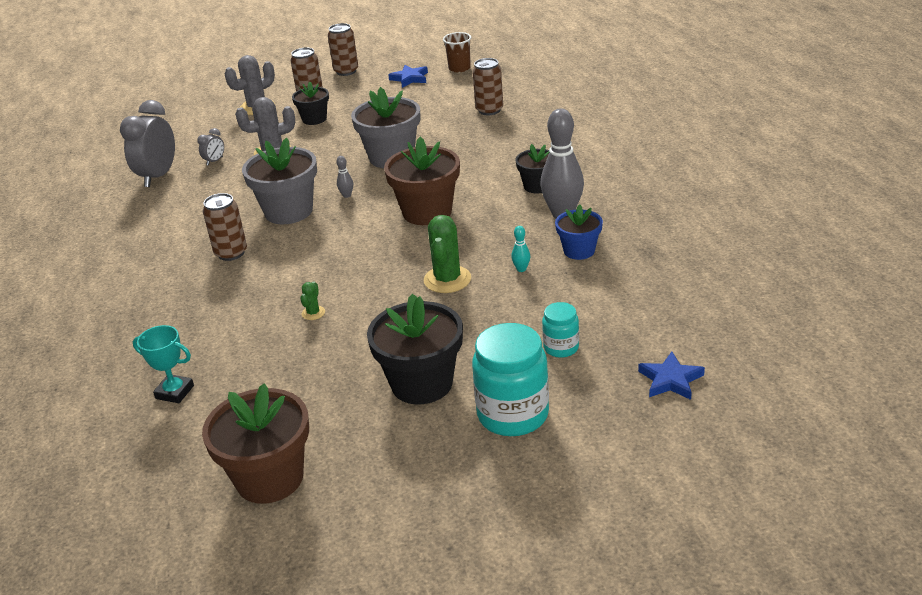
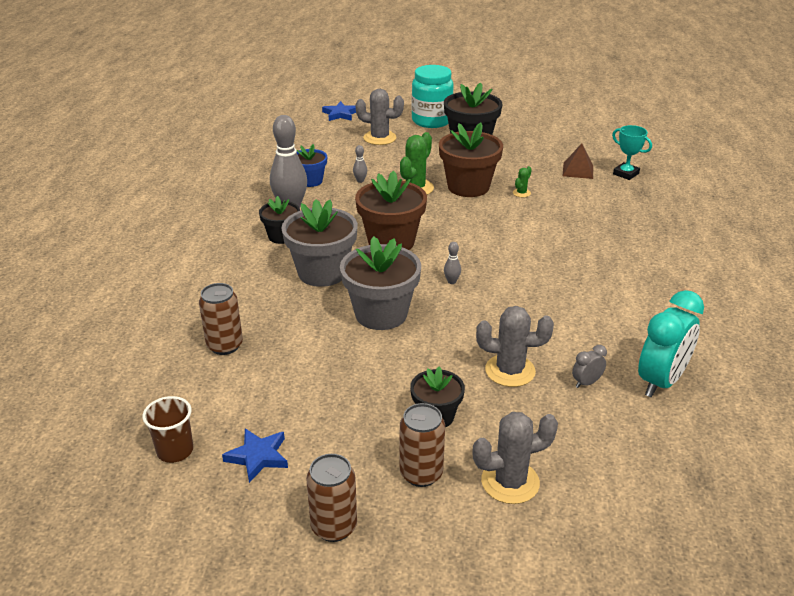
camera: 160 degrees left, 0 degrees up
grey clock [120,100,175,187] -> turquoise clock [638,290,704,397]
brown flower pot [202,383,309,504] -> brown flower pot moved to [439,123,503,197]
brown can [203,193,247,261] -> none
grey flower pot [242,138,317,224] -> grey flower pot moved to [281,199,358,287]
turquoise bowling pin [511,226,530,272] -> grey bowling pin [353,145,367,183]
turquoise jar [542,302,579,358] -> grey cactus [355,89,404,145]
none -> brown pyramid [563,143,593,179]

